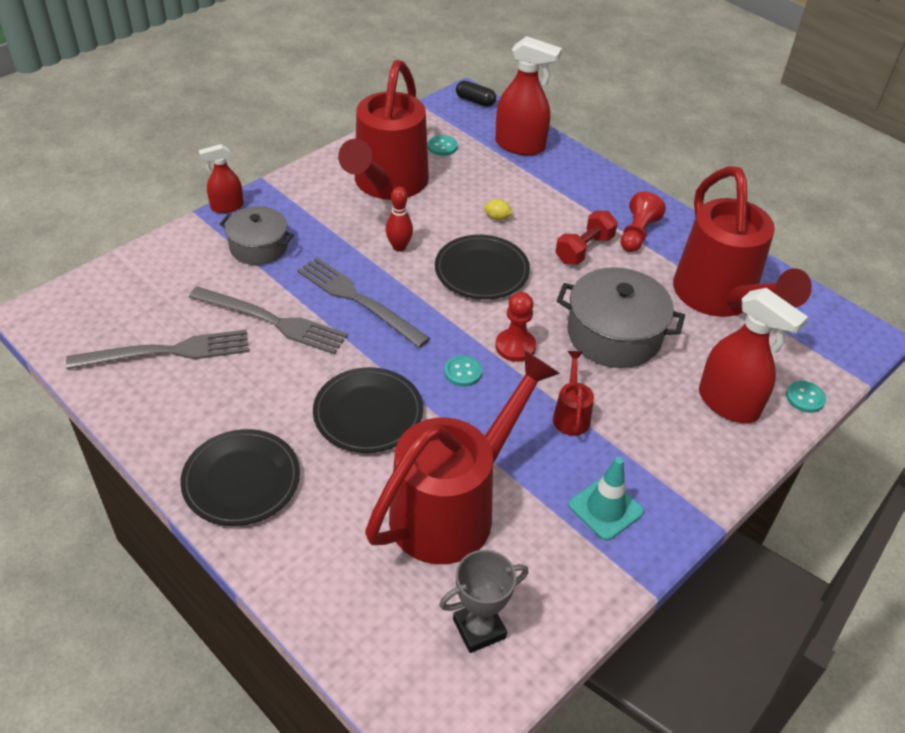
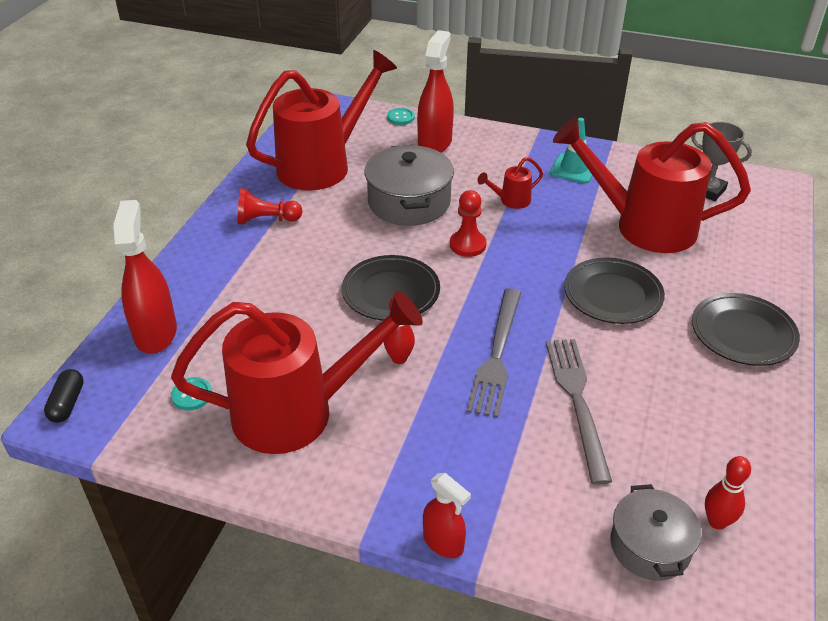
camera: 115 degrees left, 5 degrees down
grey fork [66,330,249,369] -> none
grey pot [220,206,294,265] -> grey pot moved to [610,484,702,580]
turquoise button [444,355,482,387] -> none
yellow lemon [484,199,513,220] -> none
red dumbbell [555,211,618,265] -> none
none -> red bowling pin [705,456,751,530]

